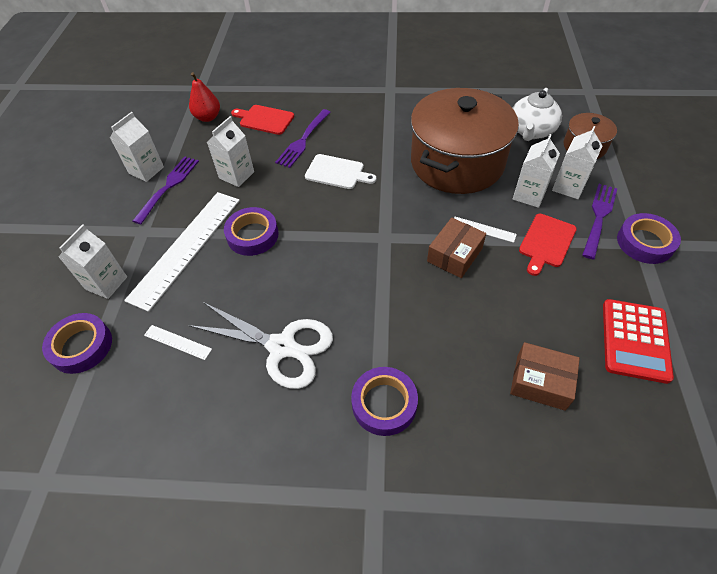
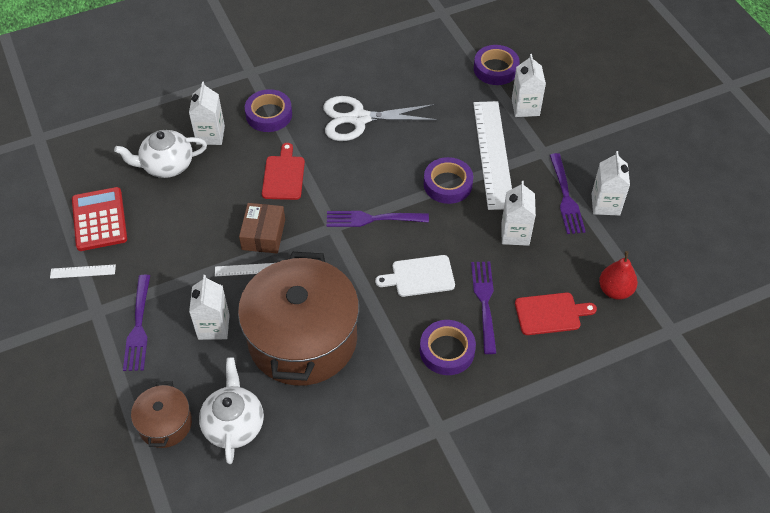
camera: 150 degrees right, 0 degrees up
white ruler [144,325,212,360] -> white ruler moved to [50,264,116,279]
brown box [510,342,580,411] -> white teapot [114,130,207,178]
red cutting board [519,214,577,276] -> red cutting board moved to [262,143,305,200]
white carton [552,126,602,199] -> white carton moved to [189,82,225,145]
purple tape [617,213,681,264] -> purple tape moved to [420,320,476,375]
none -> purple fork [326,211,429,227]

